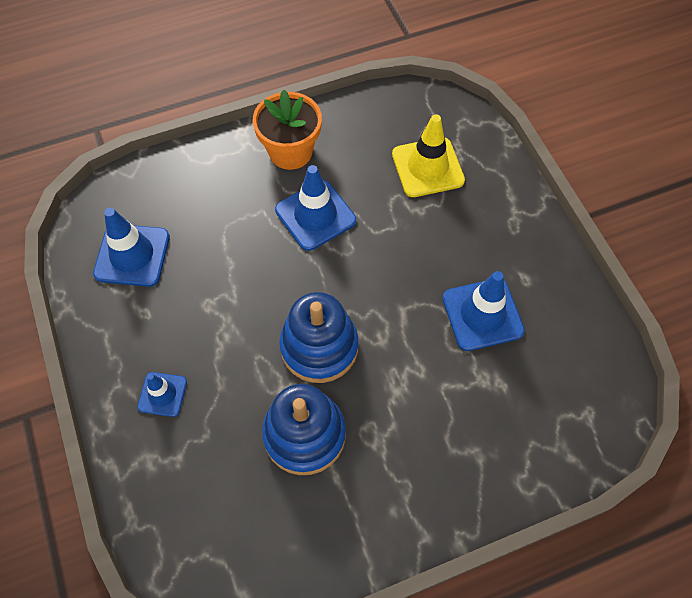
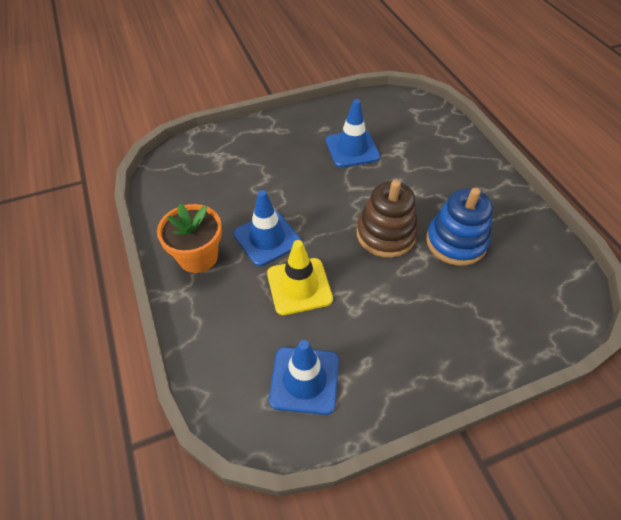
camera: 90 degrees left, 10 degrees down
blue traffic cone [137,372,187,417] -> none
blue stacking toy [279,292,359,383] -> brown stacking toy [357,180,418,258]
yellow traffic cone [392,114,465,197] -> yellow traffic cone moved to [267,240,333,315]

